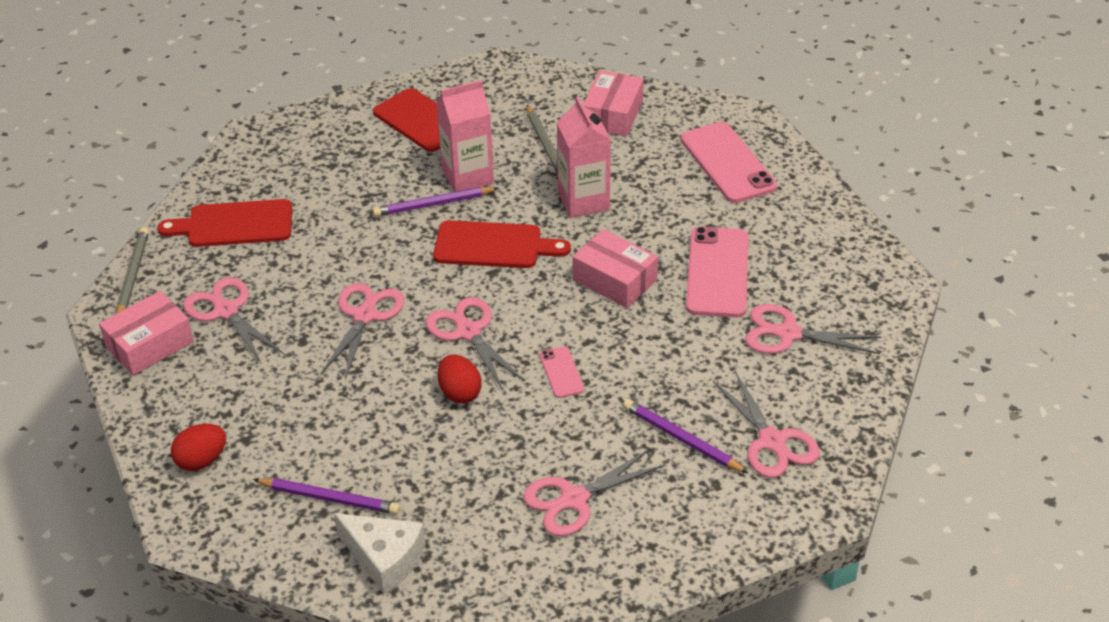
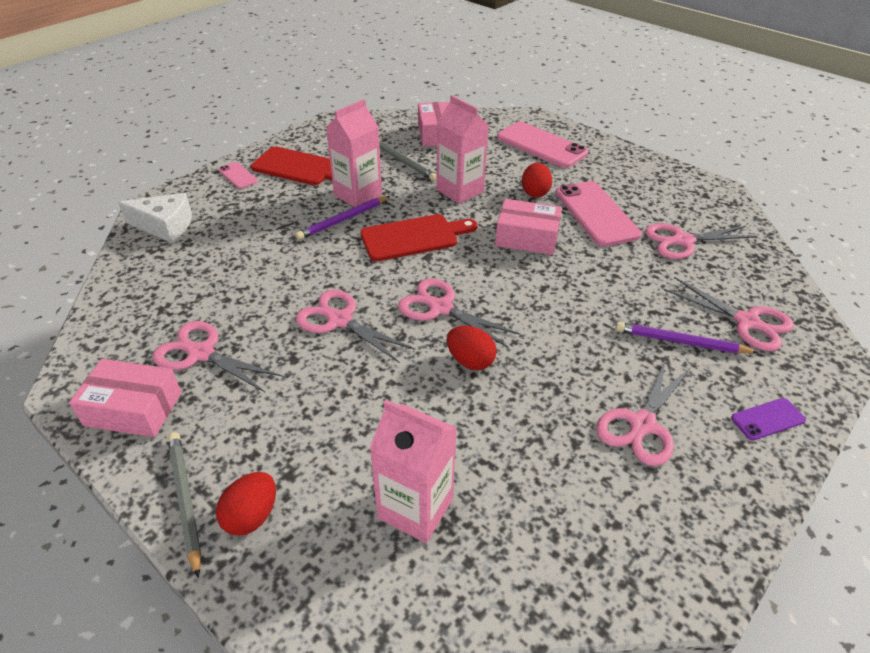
camera: 25 degrees left, 0 degrees up
pink box [99,291,194,375] -> pink box turned 75 degrees clockwise [69,359,181,437]
grey pencil [117,227,149,313] -> grey pencil moved to [168,432,201,578]
red cutting board [157,199,292,247] -> none
purple pencil [253,478,400,514] -> pink carton [369,400,457,543]
pink scissors [321,283,405,380] -> pink scissors turned 45 degrees counterclockwise [296,290,415,363]
white cheese [334,513,425,594] -> white cheese moved to [118,193,192,243]
pink phone [540,346,584,398] -> pink phone moved to [218,162,258,189]
none -> red egg [522,163,552,198]
none -> purple phone [731,398,806,440]

